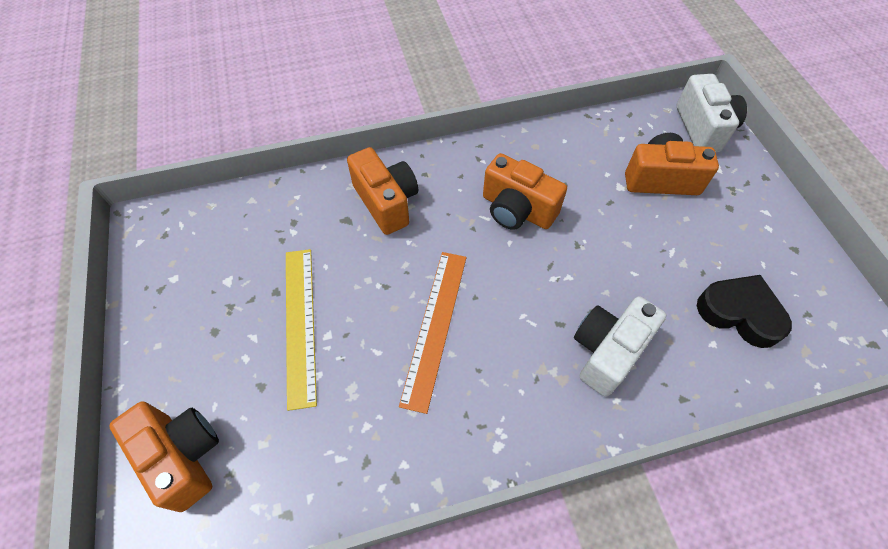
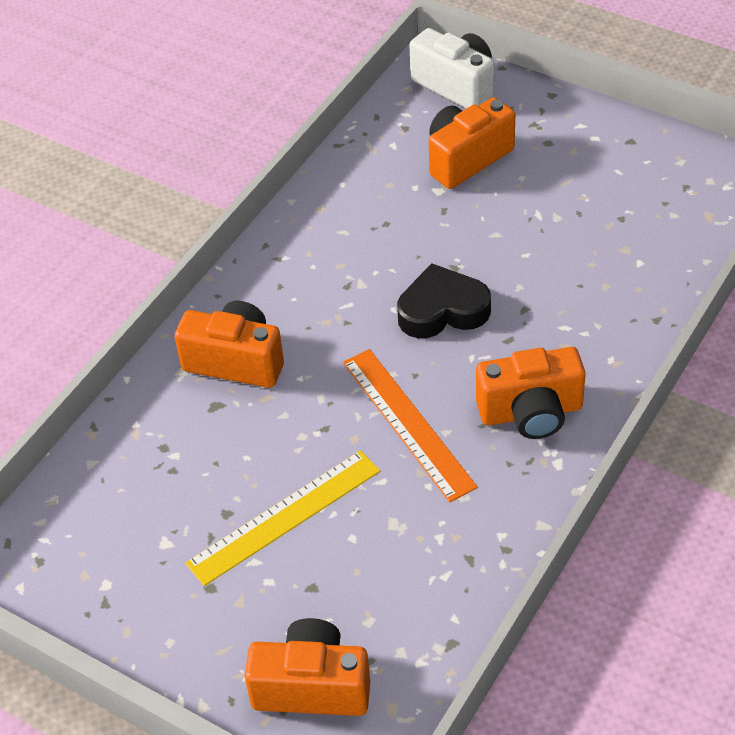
camera: 40 degrees left, 10 degrees down
yellow ruler [286,249,317,411] -> yellow ruler turned 75 degrees counterclockwise [185,450,380,586]
orange camera [483,153,567,230] -> orange camera moved to [476,347,586,439]
white camera [574,296,666,397] -> none
black heart [697,275,792,348] -> black heart moved to [397,263,491,338]

